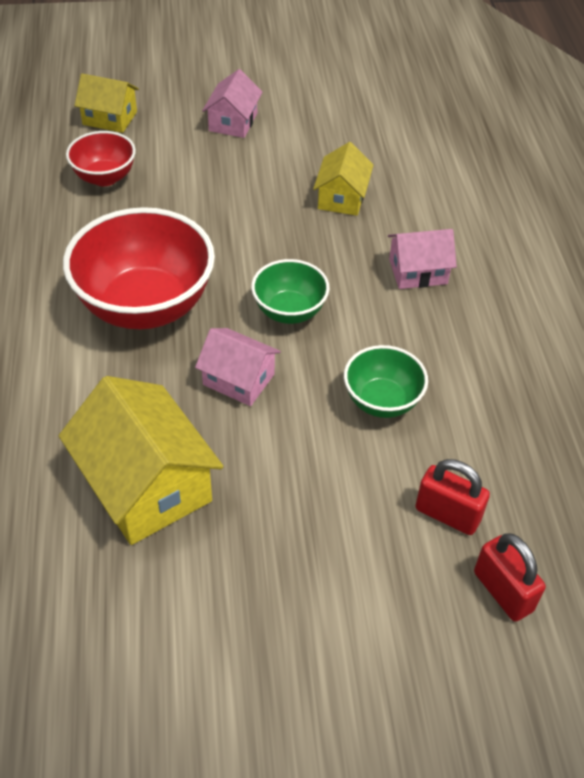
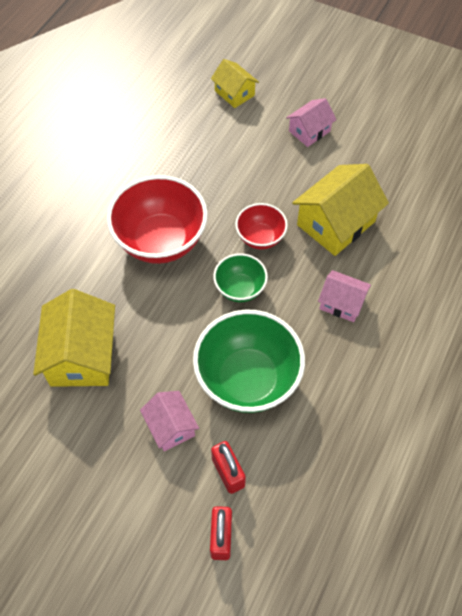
camera: 35 degrees right, 10 degrees up
red bowl [66,131,136,186] -> red bowl moved to [235,203,288,249]
pink house [195,328,281,406] -> pink house moved to [140,391,199,451]
yellow house [313,142,374,216] -> yellow house [292,164,389,256], size x1.75
green bowl [344,345,428,418] -> green bowl [193,309,305,413], size x1.87

